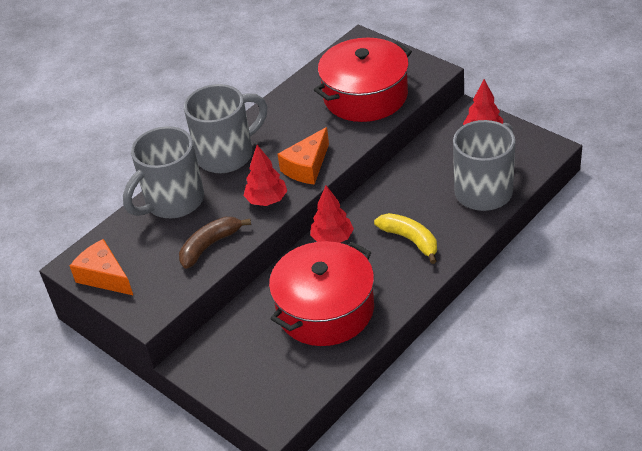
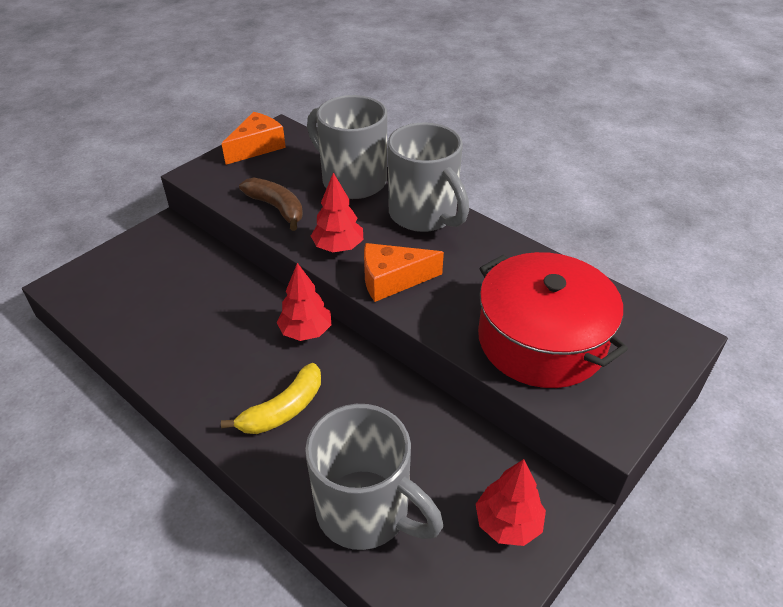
camera: 85 degrees right, 0 degrees up
red pot [269,241,374,346] -> none
orange cheese [277,127,329,185] -> orange cheese turned 45 degrees counterclockwise [364,243,444,302]

